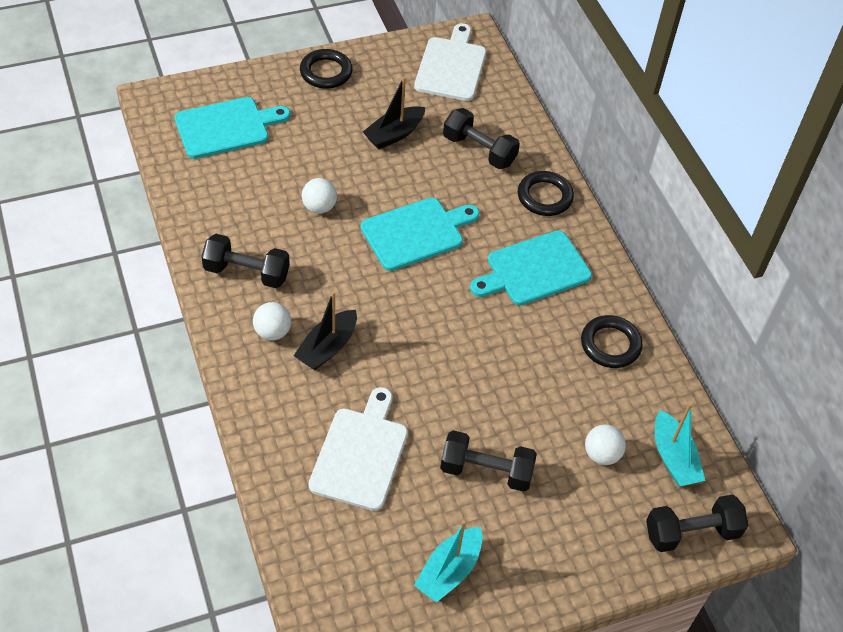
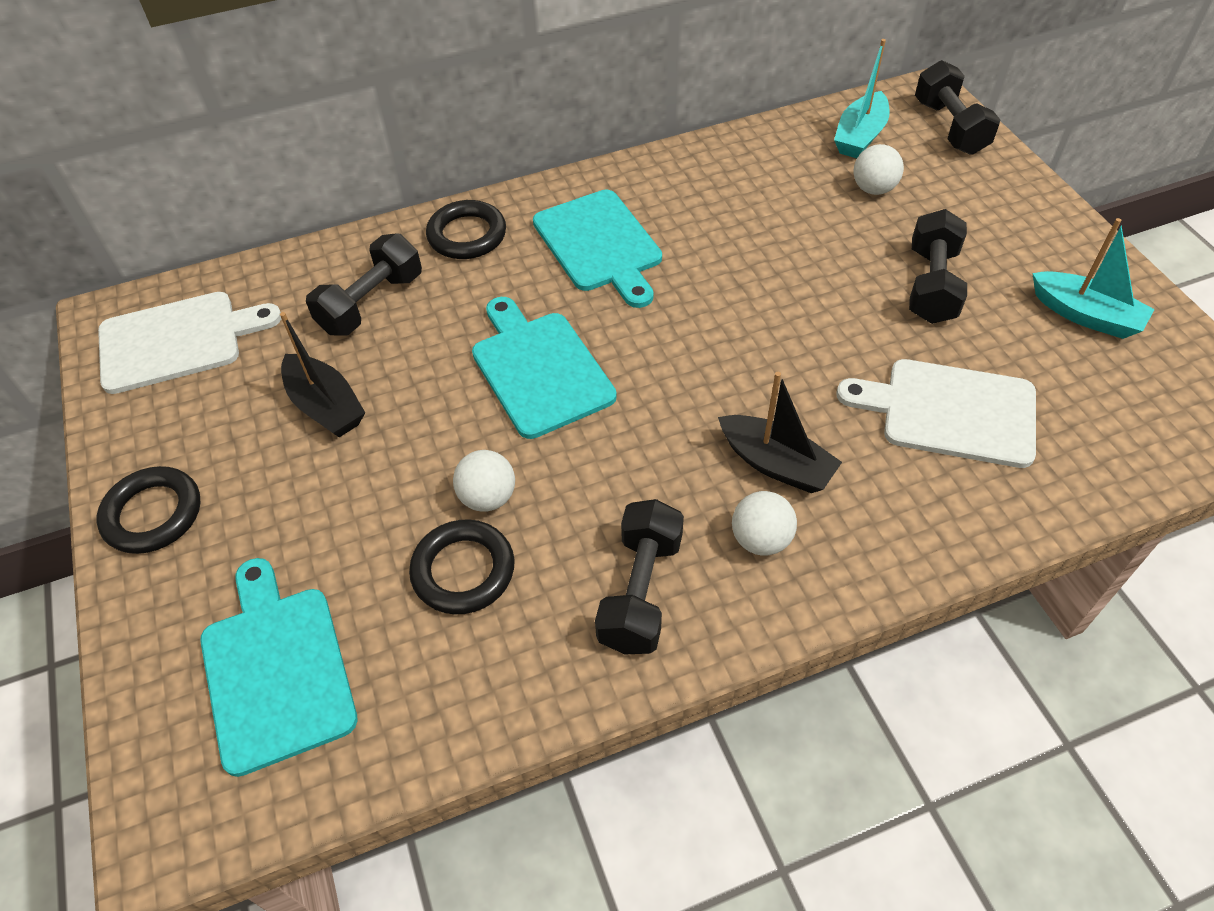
camera: 85 degrees left, 0 degrees up
white cutting board [414,23,486,101] -> white cutting board turned 150 degrees clockwise [98,292,281,394]
black ring [581,315,643,368] -> black ring moved to [409,519,515,614]
turquoise boat [655,403,705,486] -> turquoise boat turned 135 degrees clockwise [834,39,890,158]

